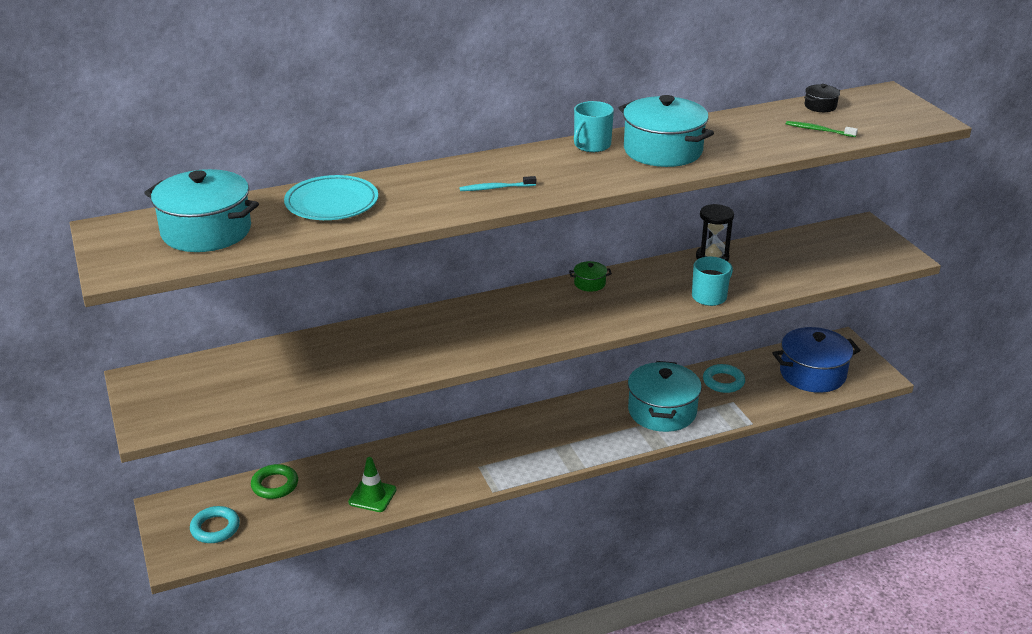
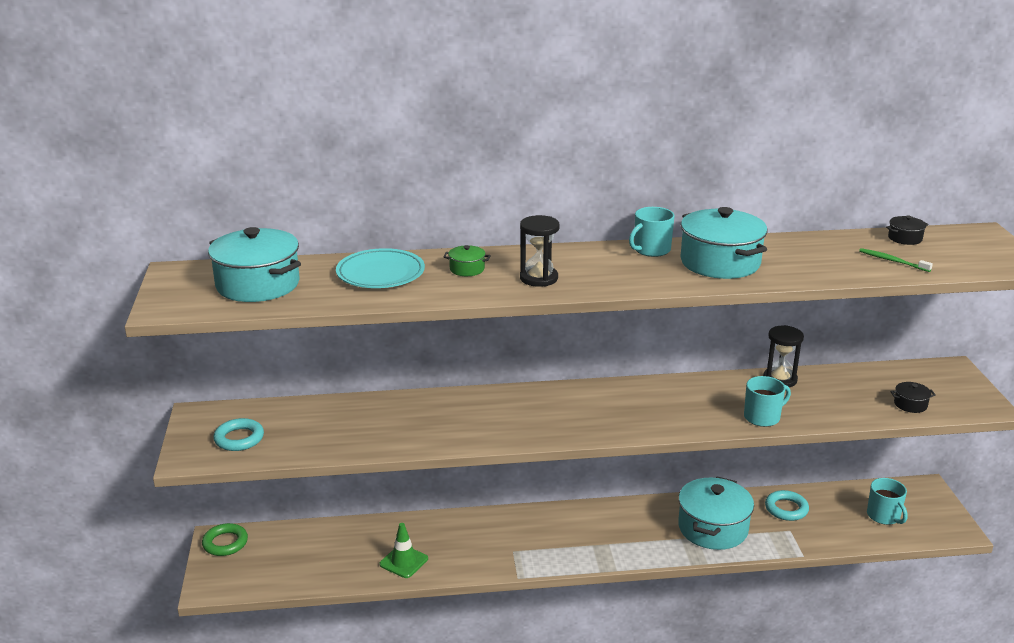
camera: 15 degrees right, 5 degrees down
turquoise ring [190,506,240,543] -> turquoise ring moved to [213,418,264,451]
green ring [251,464,298,499] -> green ring moved to [202,523,248,556]
turquoise toothbrush [460,176,536,191] -> black hourglass [520,215,559,287]
green pot [569,261,612,292] -> green pot moved to [443,245,491,276]
blue pot [772,327,861,393] -> turquoise mug [867,478,908,525]
none -> black pot [890,382,936,413]

